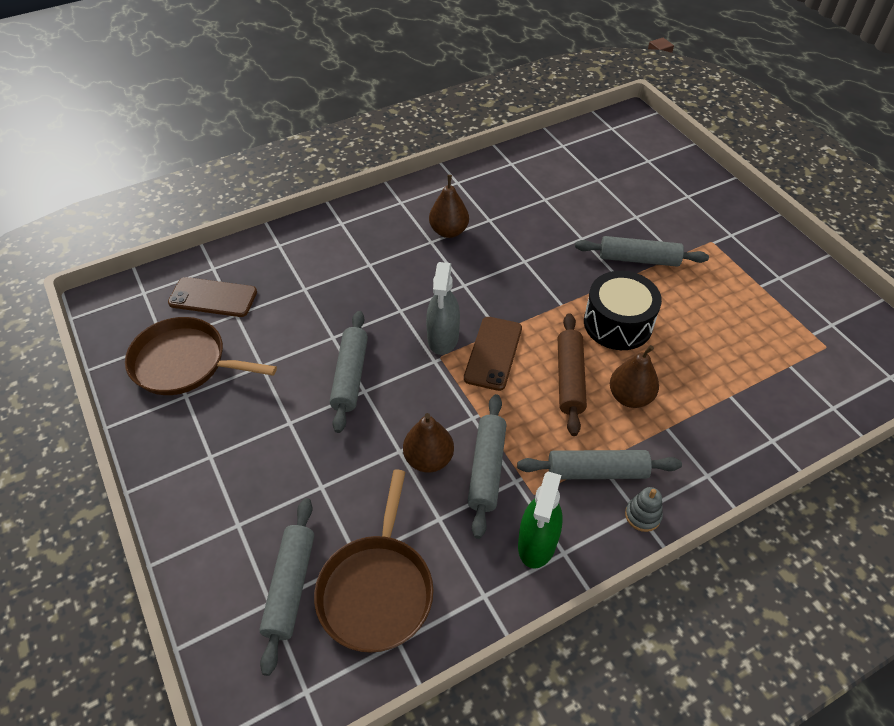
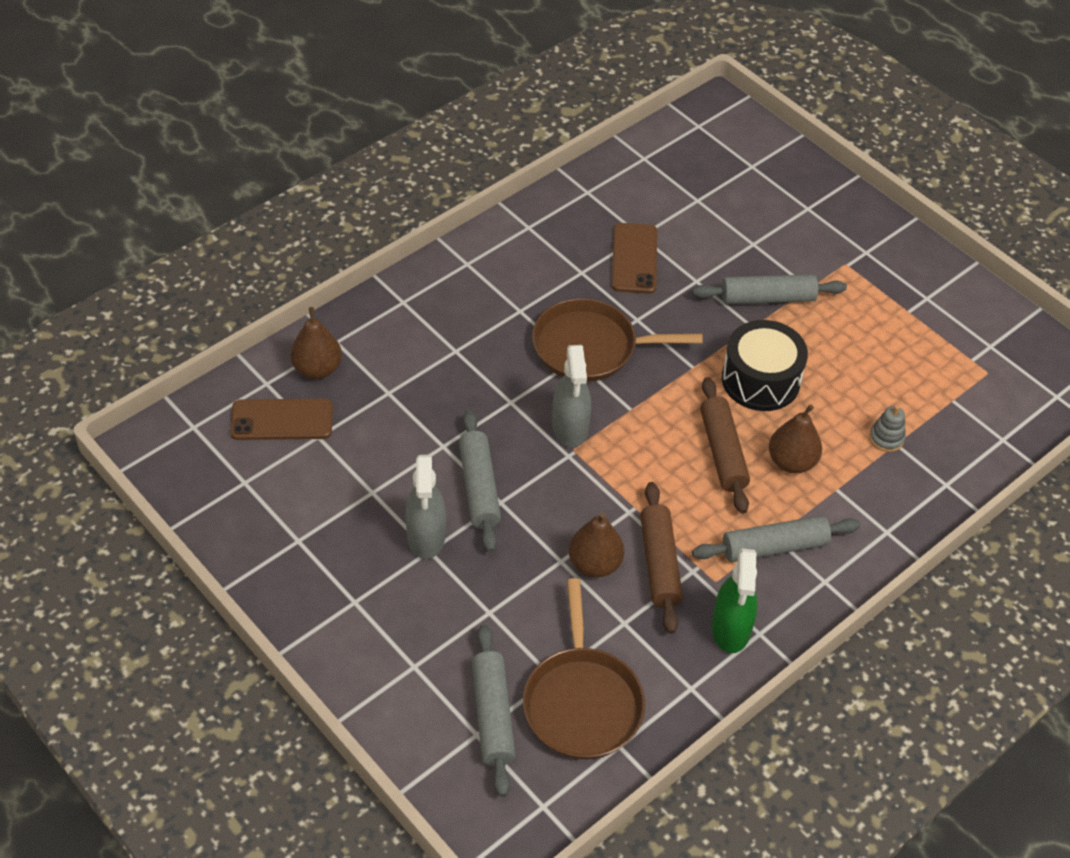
camera: 15 degrees left, 0 degrees up
brown pan [125,317,277,395] -> brown pan moved to [532,298,703,382]
brown pear [429,175,469,238] -> brown pear moved to [290,307,342,379]
brown phone [464,317,522,391] -> brown phone moved to [612,223,657,294]
grey rolling pin [467,394,506,539] -> brown rolling pin [640,482,683,634]
grey stacking toy [625,487,663,532] -> grey stacking toy moved to [869,405,906,452]
none -> grey spray bottle [405,455,446,559]

